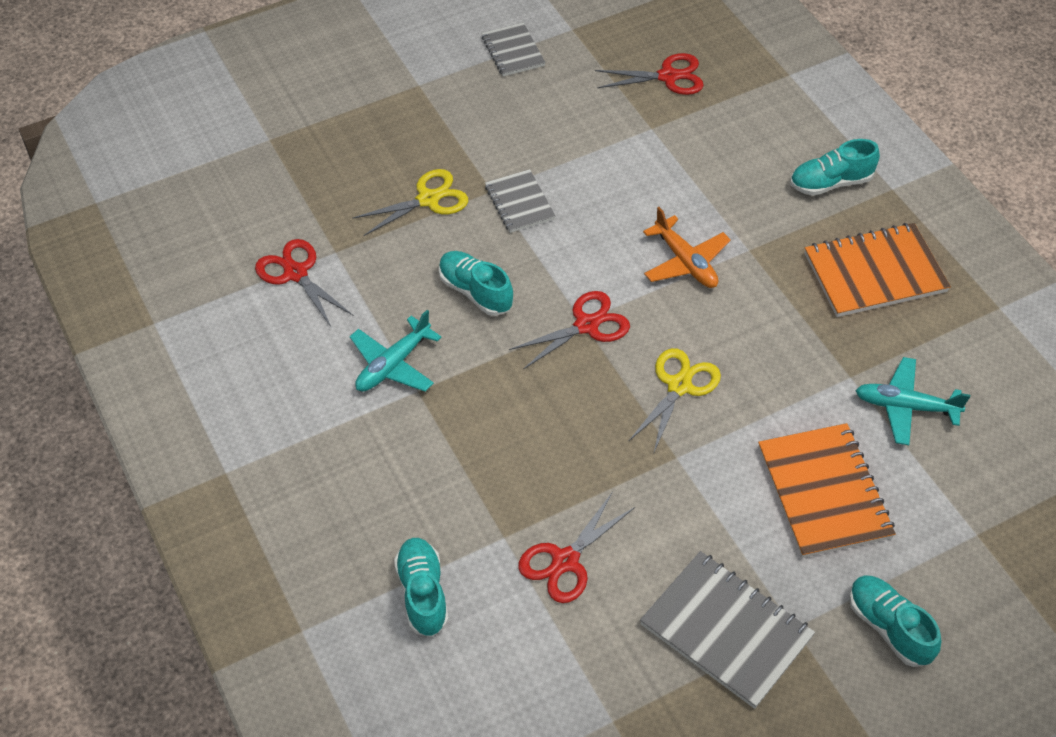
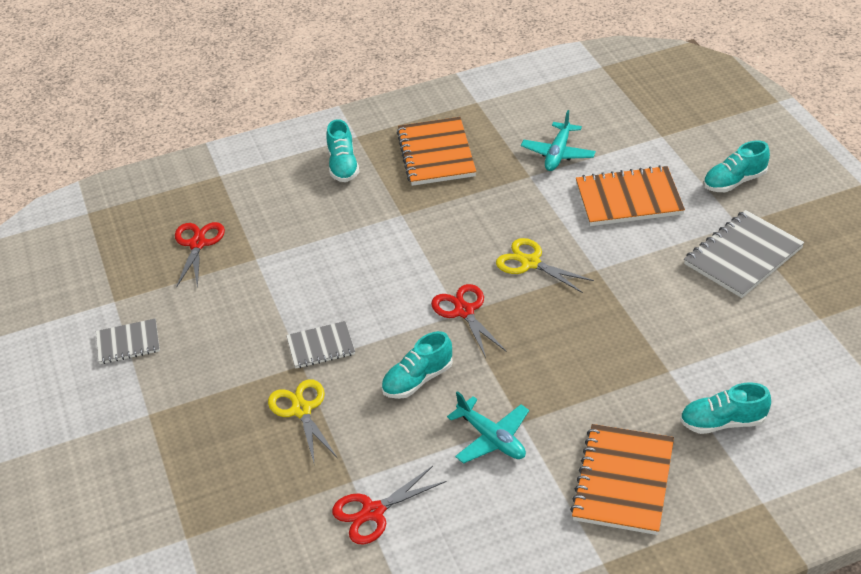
camera: 80 degrees left, 10 degrees down
red scissors [518,492,635,603] -> none
orange plane [643,207,731,288] -> none
none -> orange notebook [570,424,674,535]

